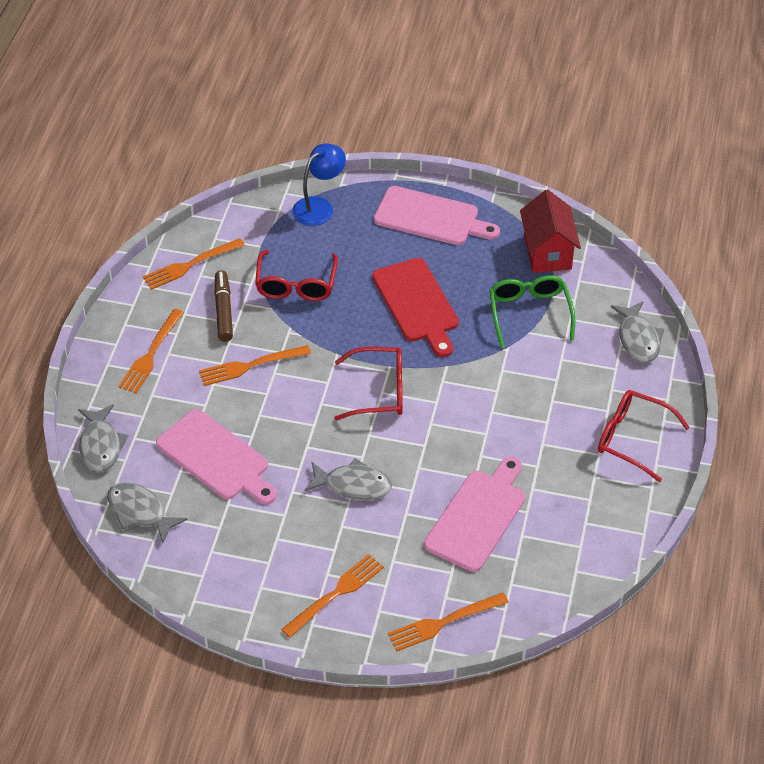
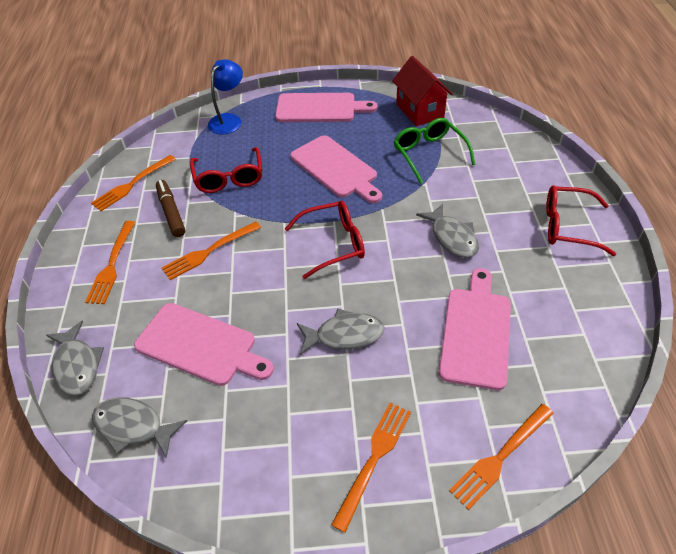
camera: 15 degrees left, 0 degrees up
red cutting board [372,258,459,357] -> pink cutting board [290,135,382,203]
grey fish [611,301,664,363] -> grey fish moved to [416,203,479,258]

